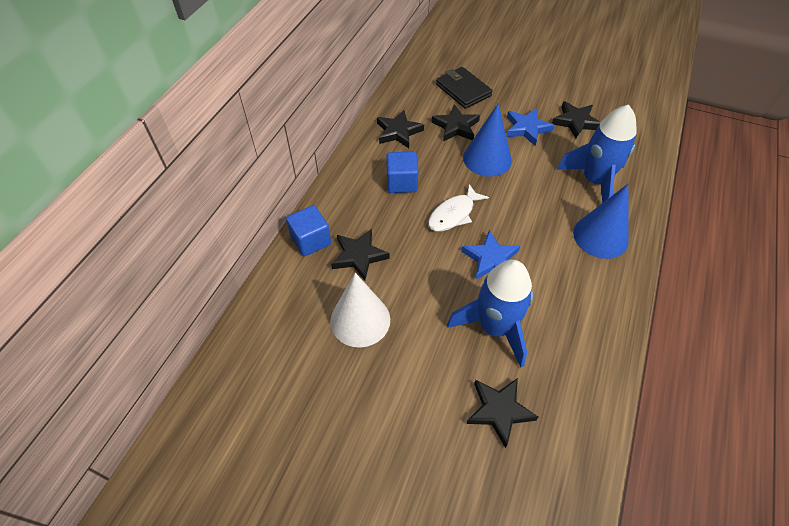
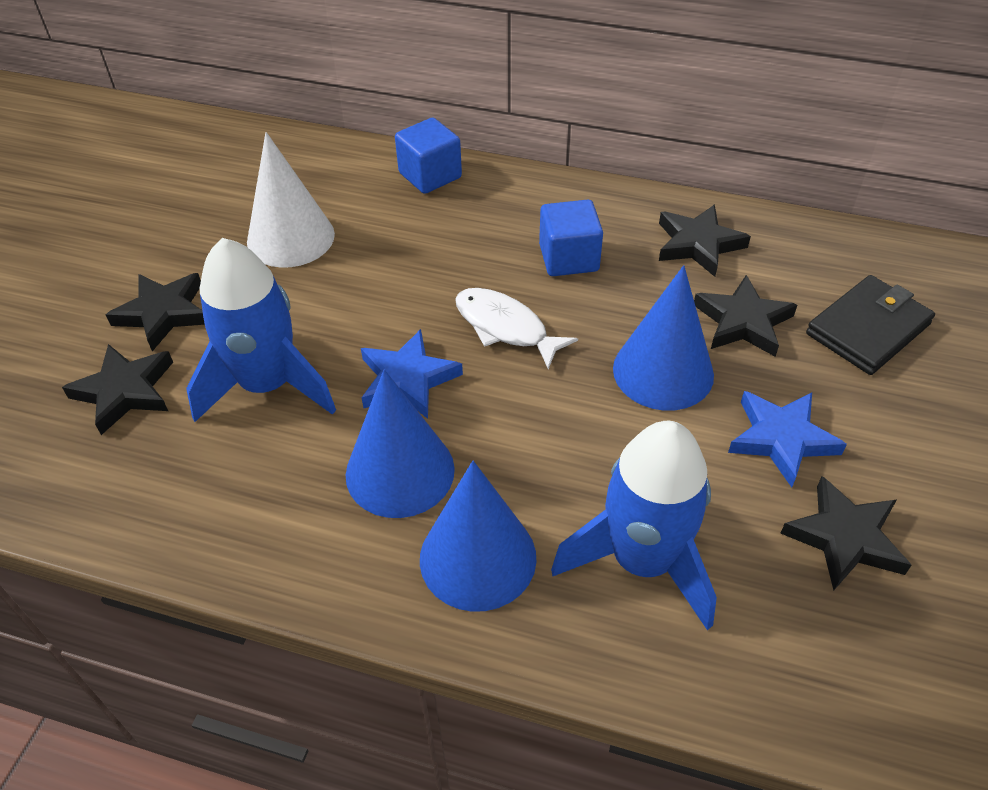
camera: 85 degrees right, 5 degrees down
black star [331,229,390,280] -> black star moved to [106,273,205,351]
none -> blue cone [346,369,455,518]

